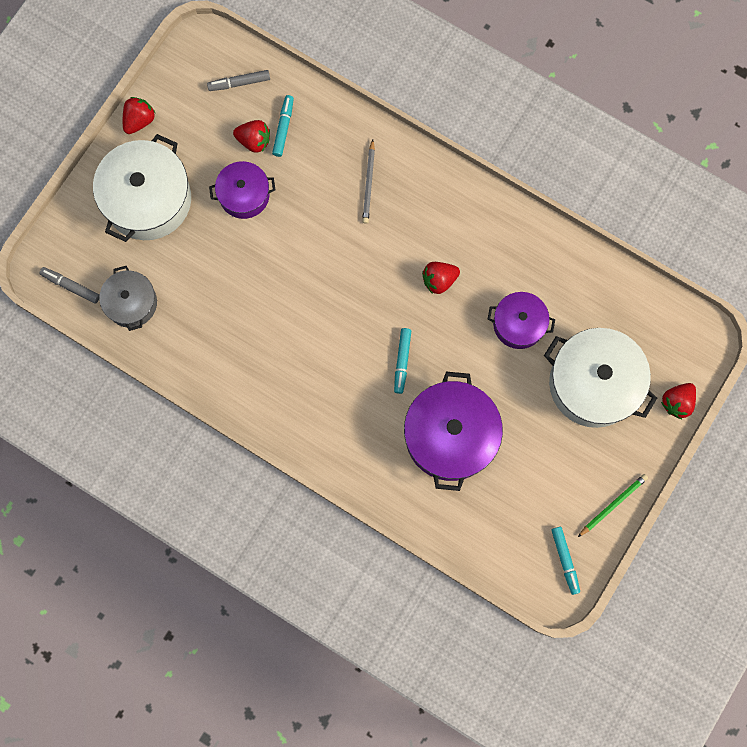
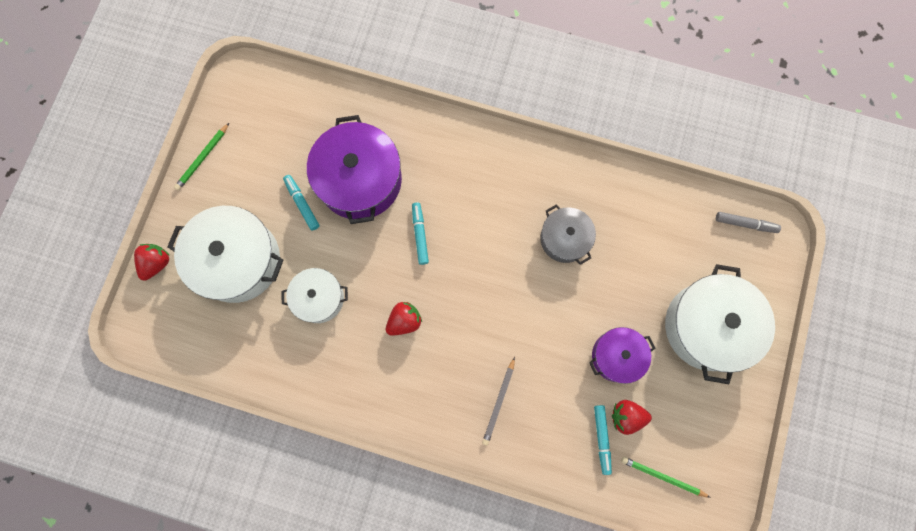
camera: 165 degrees right, 0 degrees up
grey pot [99,266,157,331] -> grey pot moved to [540,204,596,265]
red strawberry [123,97,155,134] -> none
grey marker [207,70,270,91] -> green pencil [621,457,711,498]
grey pencil [362,139,375,224] -> grey pencil turned 150 degrees counterclockwise [482,357,515,446]
purple pot [488,292,555,349] -> white pot [282,268,348,323]
turquoise marker [551,527,580,595] -> turquoise marker moved to [283,175,319,230]

